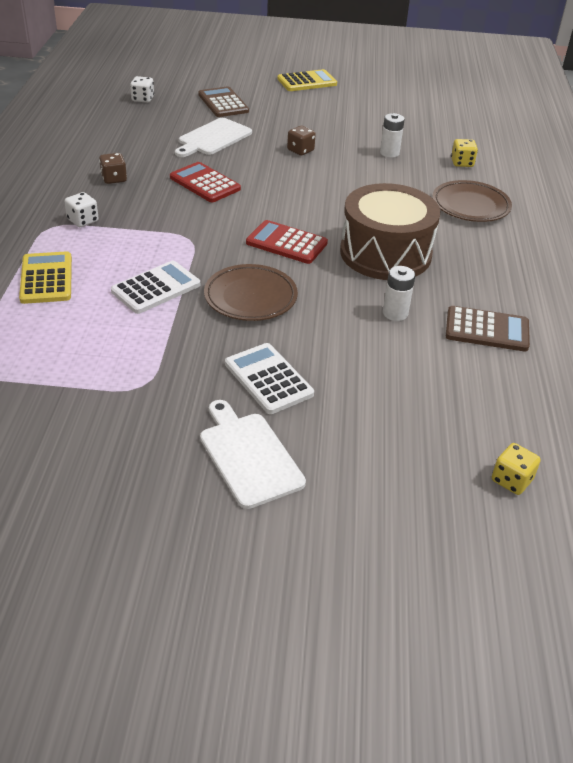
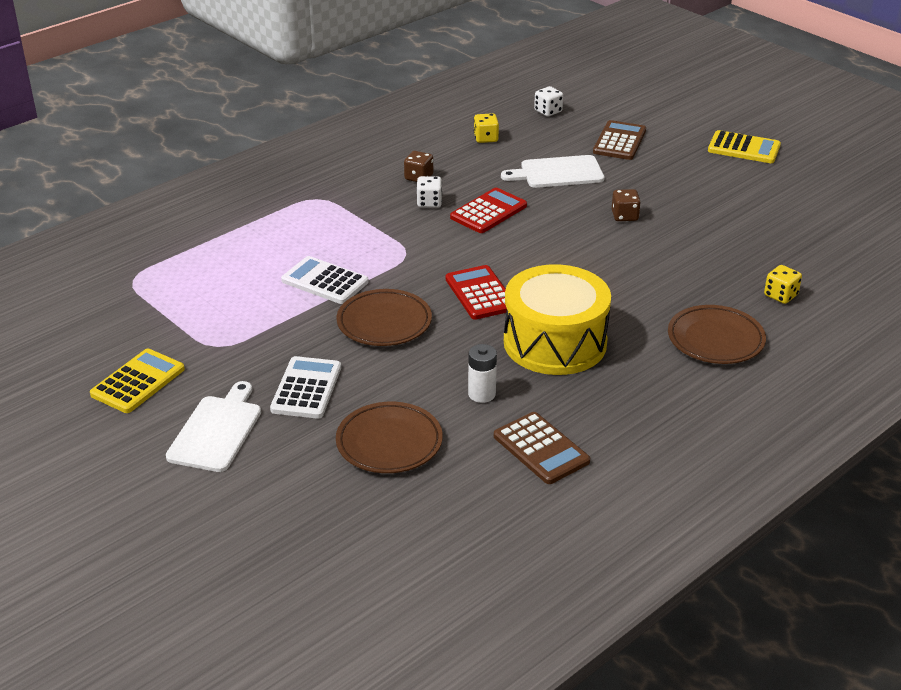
camera: 45 degrees right, 5 degrees down
yellow calculator [19,251,72,304] -> yellow calculator moved to [90,348,185,413]
white dice [64,192,99,227] -> white dice moved to [416,176,442,207]
white calculator [111,261,200,314] -> white calculator turned 150 degrees counterclockwise [281,256,368,304]
red calculator [170,162,241,202] -> red calculator turned 45 degrees clockwise [450,188,527,233]
brown drum [340,183,441,280] -> yellow drum [504,264,611,375]
white battery [380,113,405,158] -> none
yellow dice [492,443,541,495] -> yellow dice moved to [474,113,499,143]
none -> brown plate [336,402,443,473]

